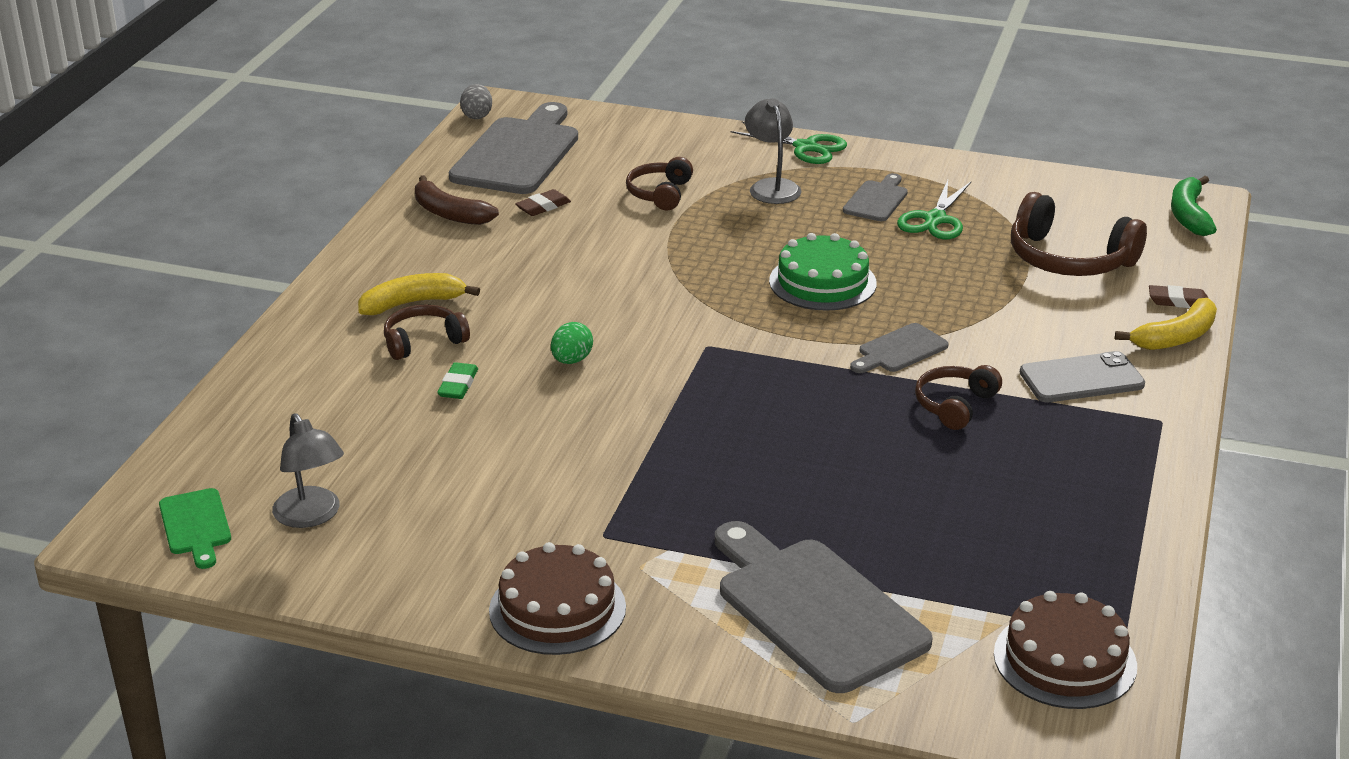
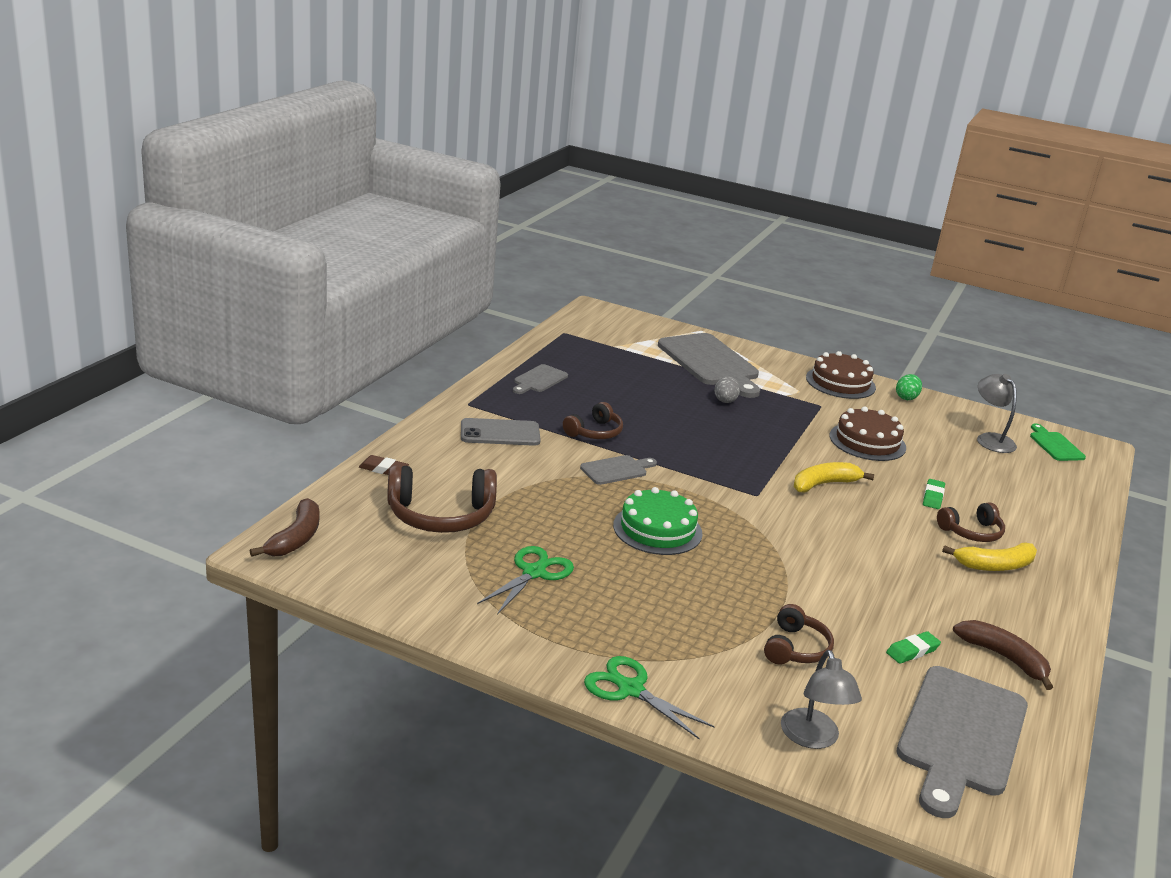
camera: 175 degrees left, 5 degrees down
grey egg [460,84,492,119] -> grey egg moved to [714,377,740,403]
brown eraser [515,189,571,216] -> green eraser [886,631,941,664]
green egg [551,322,593,364] -> green egg moved to [896,374,922,400]
grey lamp [745,98,801,204] -> grey lamp moved to [781,650,862,749]
grey cutting board [843,173,908,221] -> grey cutting board moved to [513,364,568,394]
brown cake [994,591,1137,709] -> brown cake moved to [830,407,906,461]
brown headphones [1011,192,1147,276] -> brown headphones turned 135 degrees clockwise [387,465,497,533]
yellow banana [1115,298,1217,350] -> yellow banana moved to [794,462,874,493]
green banana [1171,176,1217,236] -> brown banana [250,498,319,557]

